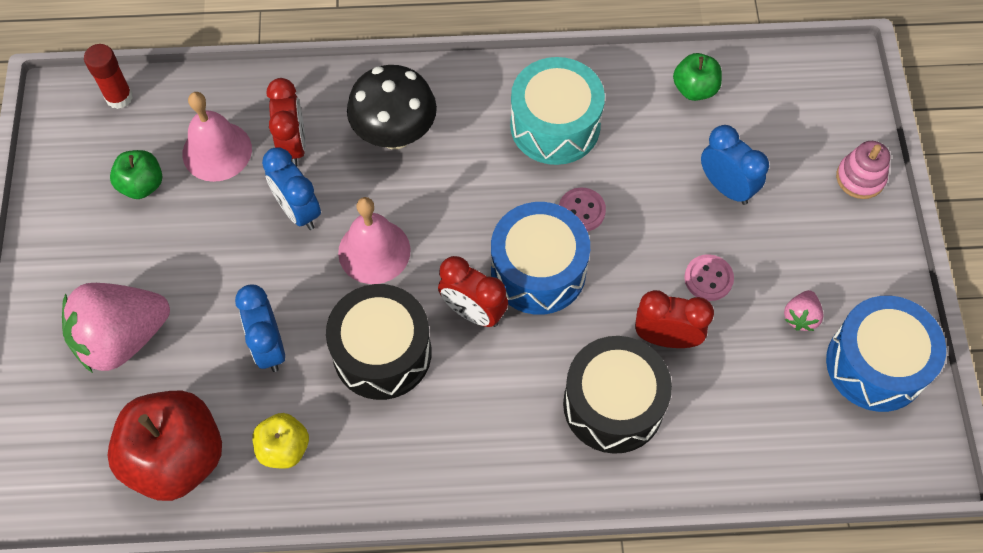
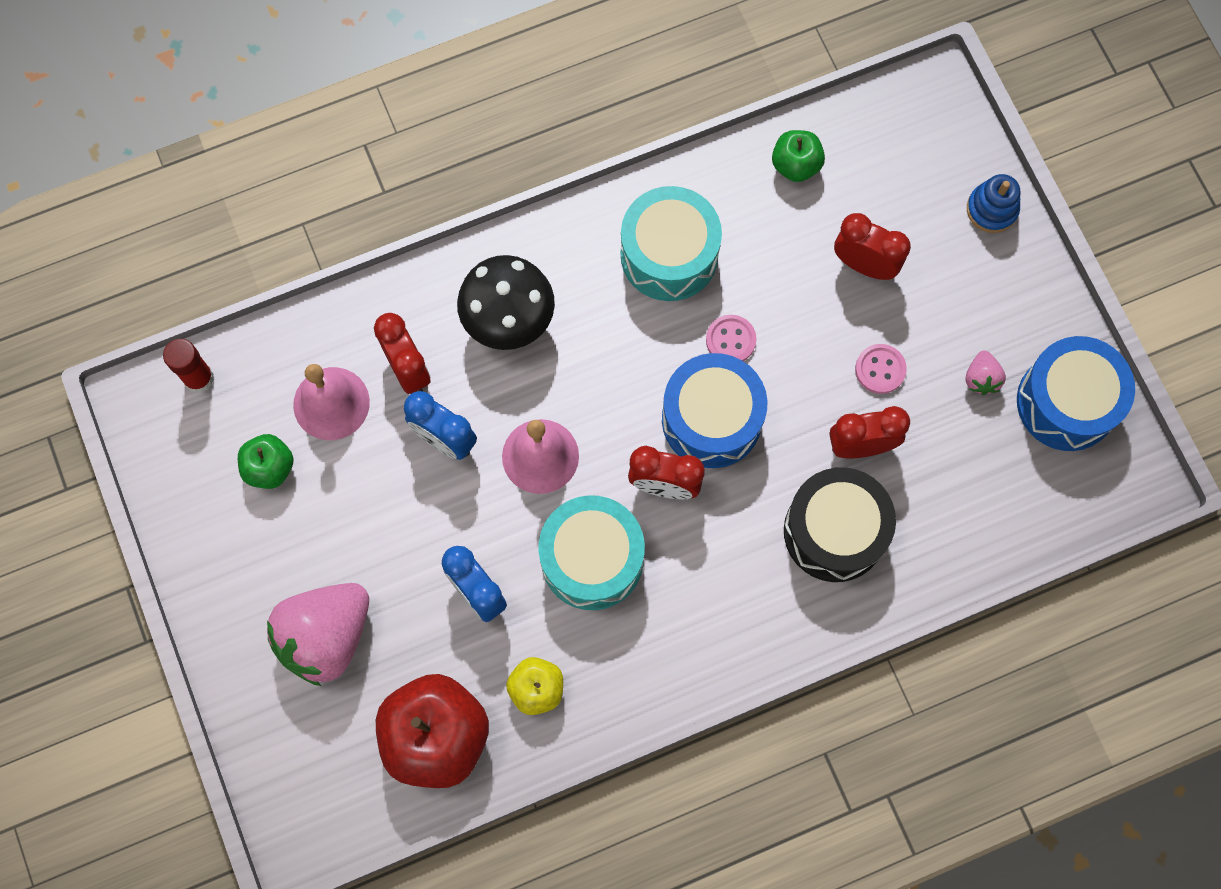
camera: 20 degrees left, 10 degrees up
black drum [326,284,432,400] -> turquoise drum [538,495,645,610]
blue clock [701,125,769,205] -> red clock [834,213,911,280]
pink stacking toy [836,141,890,199] -> blue stacking toy [967,174,1020,233]

